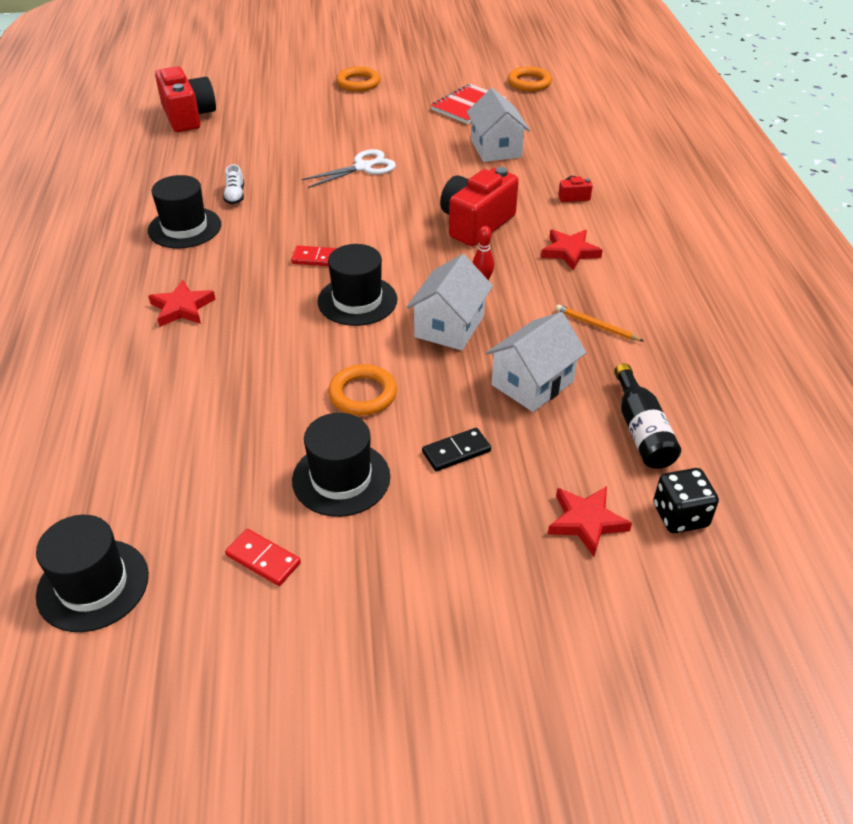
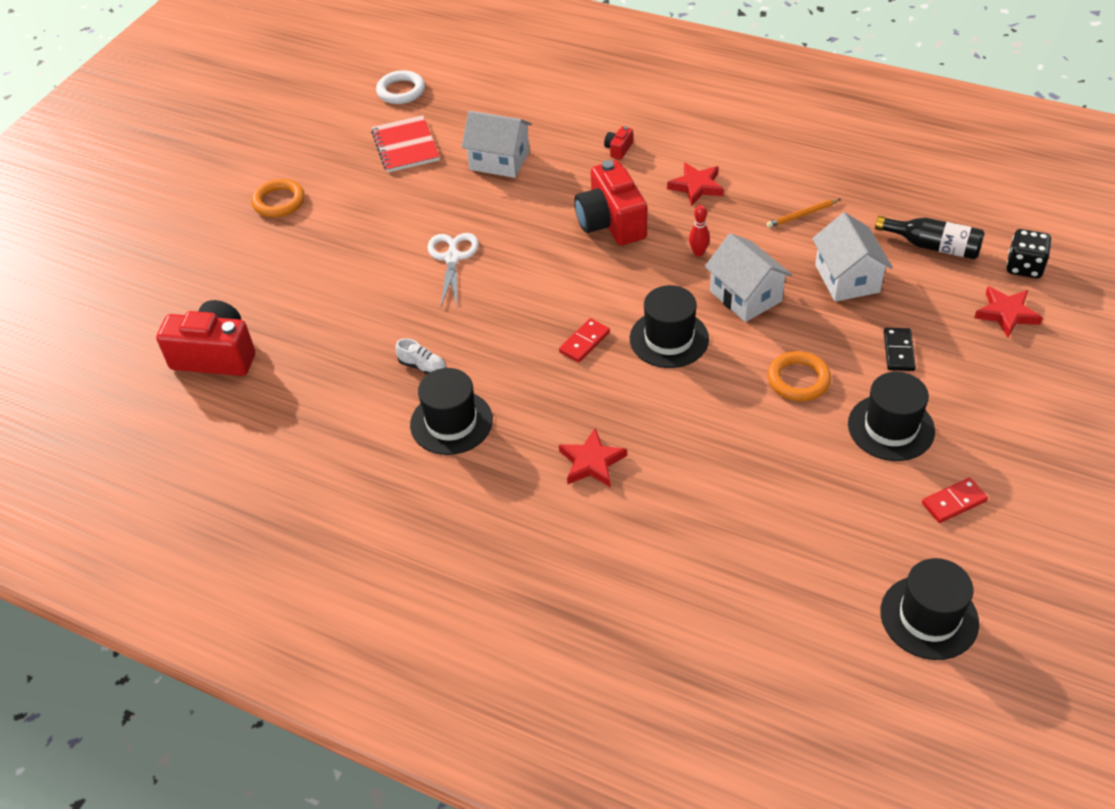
camera: 55 degrees left, 5 degrees up
orange ring [508,67,552,91] -> white ring [376,70,425,104]

